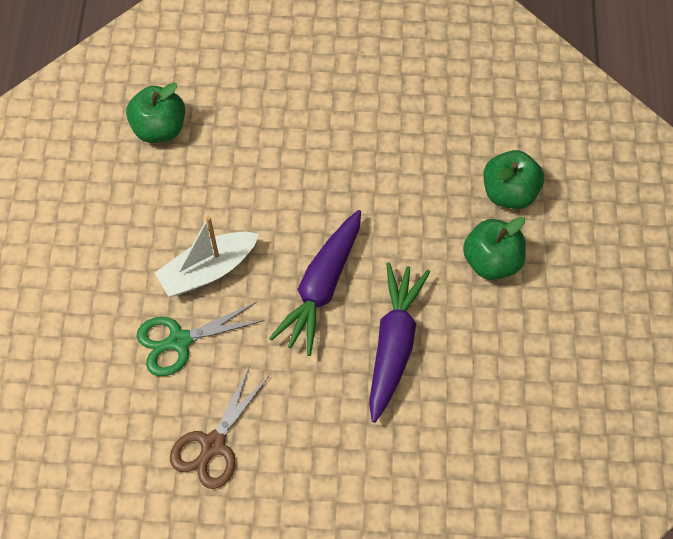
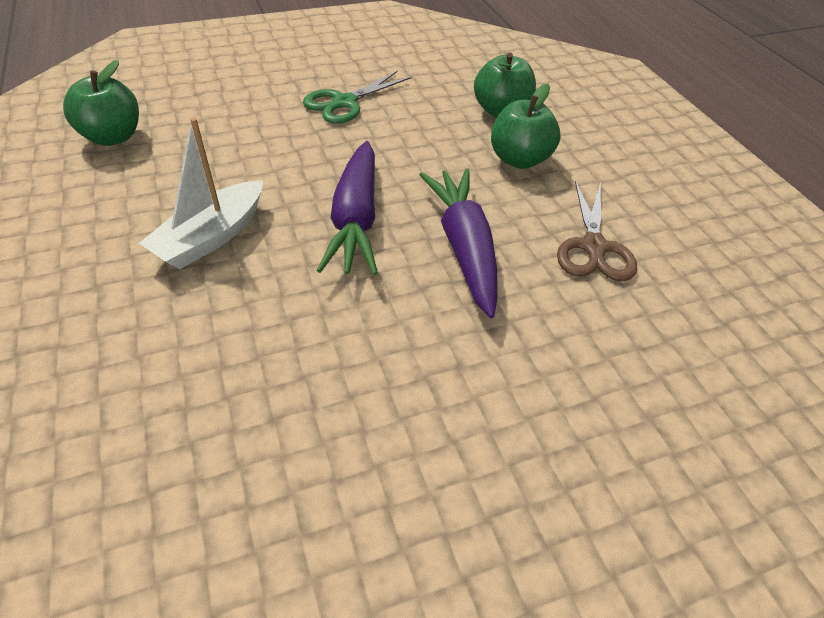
camera: 25 degrees left, 15 degrees down
green scissors [136,302,264,376] -> green scissors moved to [303,70,412,124]
brown scissors [170,366,270,489] -> brown scissors moved to [557,180,637,282]

